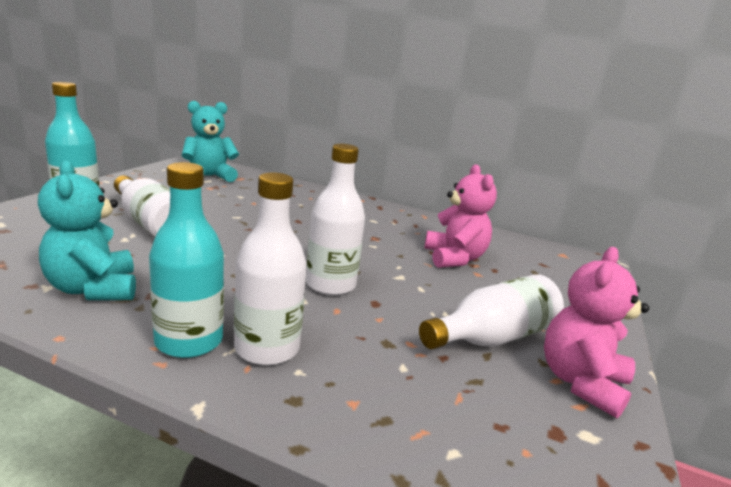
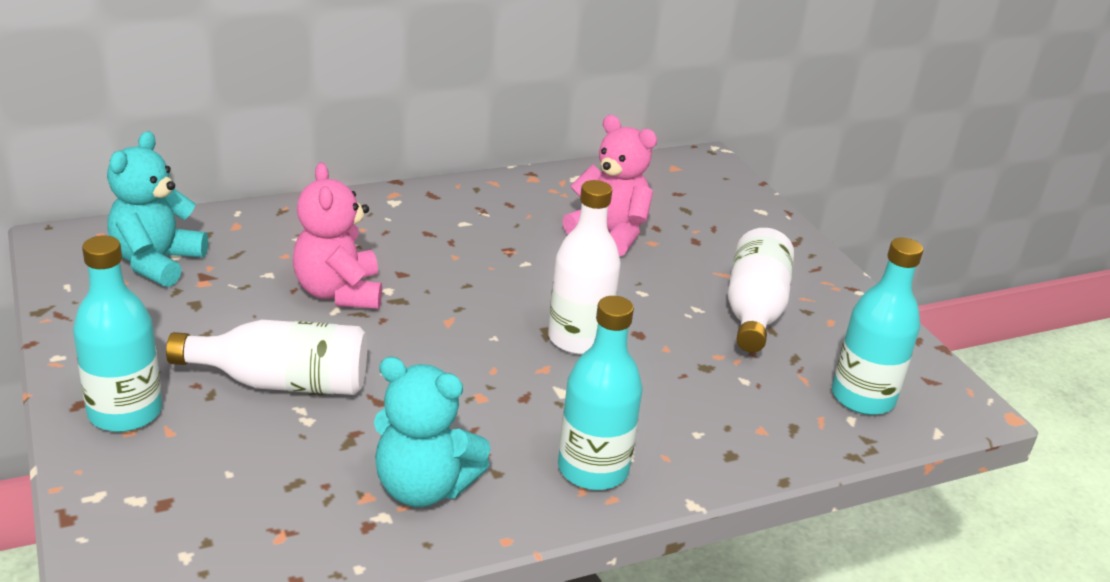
camera: 45 degrees left, 10 degrees up
white bottle [234,172,307,366] -> none
pink teddy bear [544,247,649,419] -> pink teddy bear moved to [293,163,382,309]
none -> turquoise bottle [832,237,923,415]

